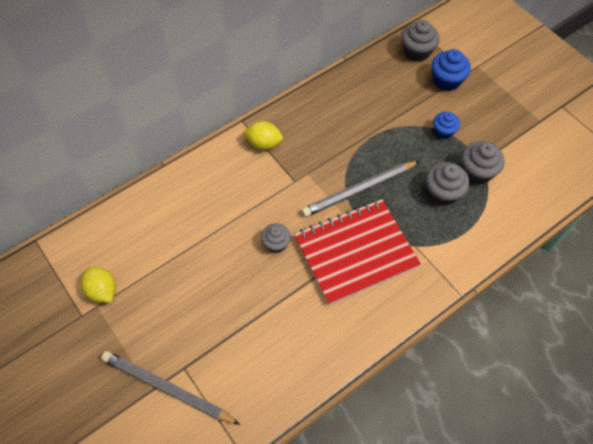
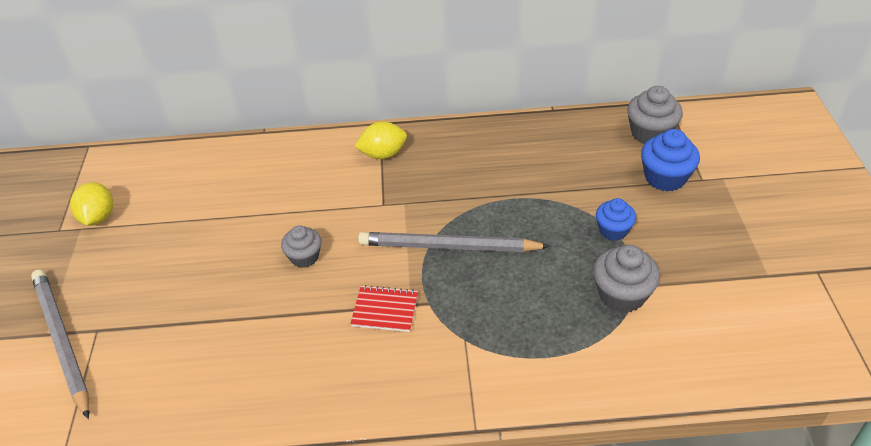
camera: 35 degrees right, 15 degrees down
yellow lemon [243,121,283,150] -> yellow lemon turned 60 degrees counterclockwise [354,122,407,159]
red notebook [294,199,421,305] -> red notebook [350,285,418,332], size x0.41
grey cupcake [426,162,470,206] -> none

